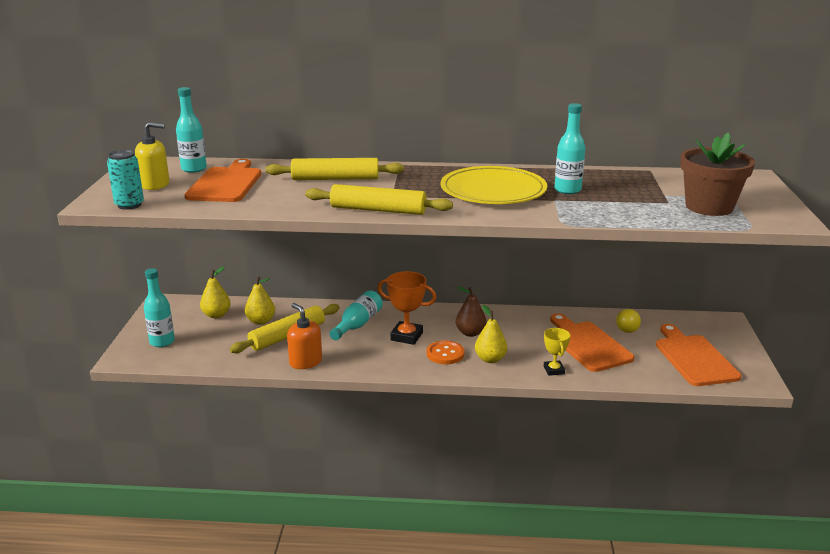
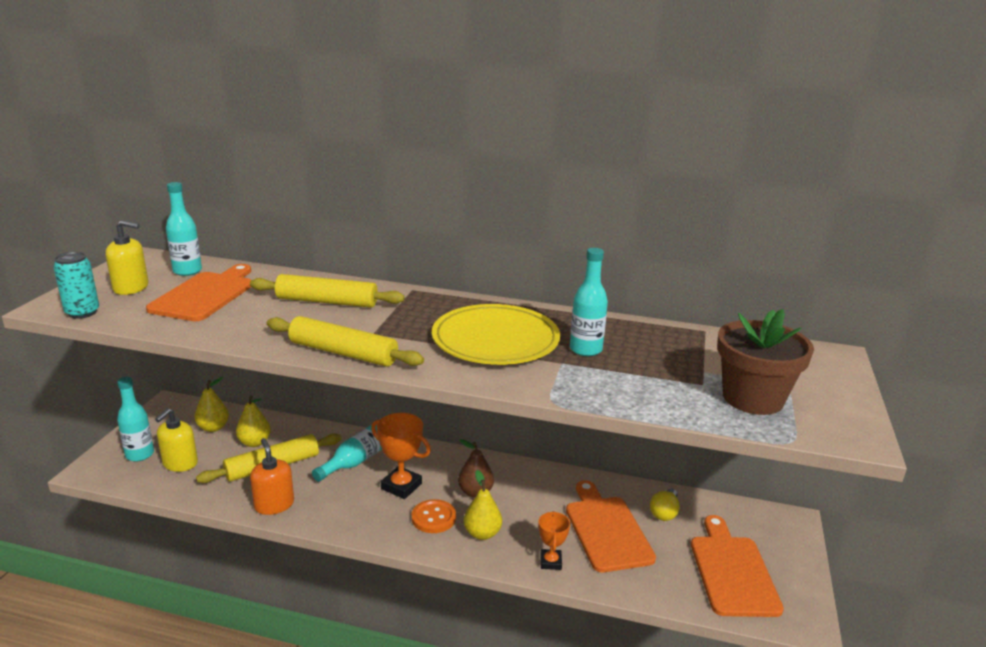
camera: 10 degrees right, 0 degrees up
yellow trophy [544,328,570,376] -> orange trophy [538,511,570,570]
none -> yellow soap dispenser [155,408,198,472]

